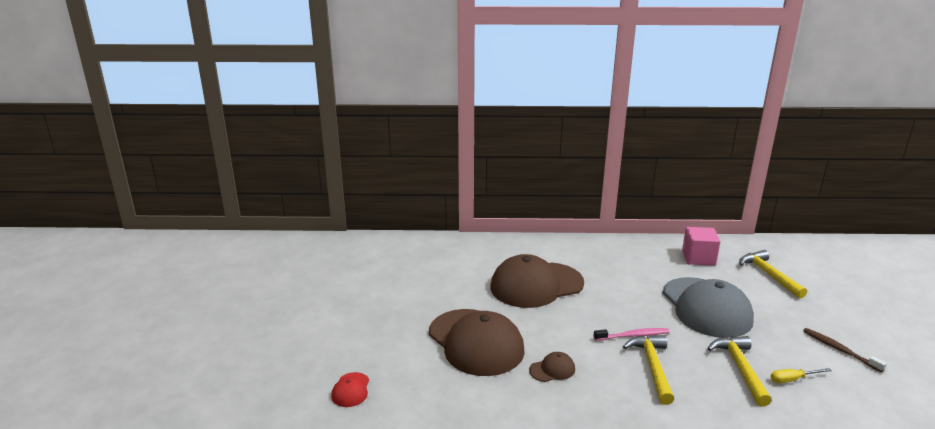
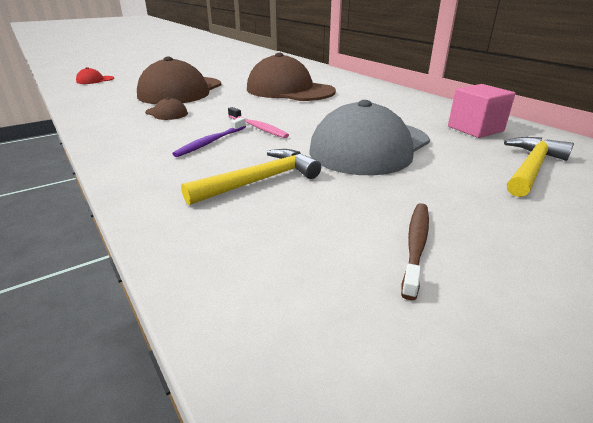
camera: 55 degrees right, 5 degrees up
yellow hammer [623,335,674,405] -> purple toothbrush [172,117,246,157]
yellow screwdriver [770,368,832,383] -> none

